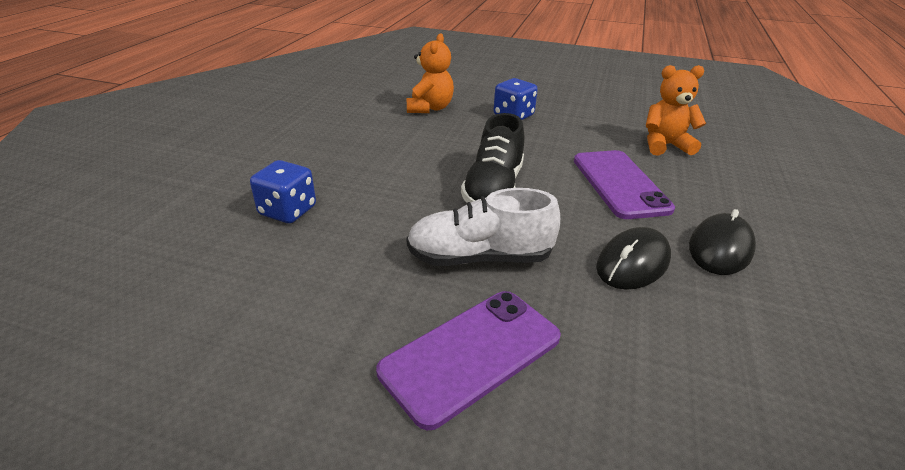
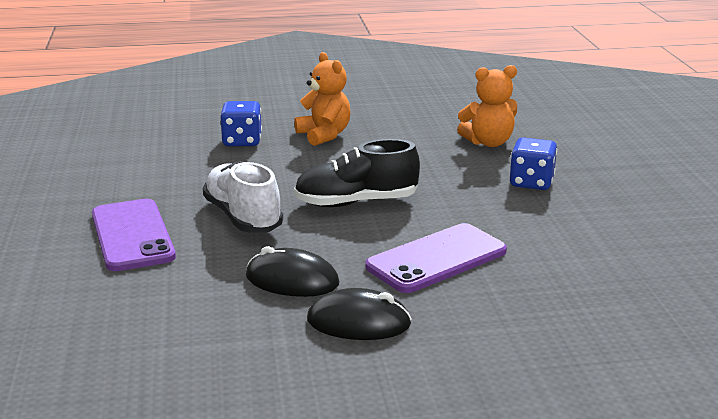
camera: 65 degrees right, 10 degrees down
purple phone [376,291,561,430] -> purple phone turned 45 degrees clockwise [92,199,176,271]
orange teddy bear [646,65,706,156] -> orange teddy bear moved to [294,52,351,146]

